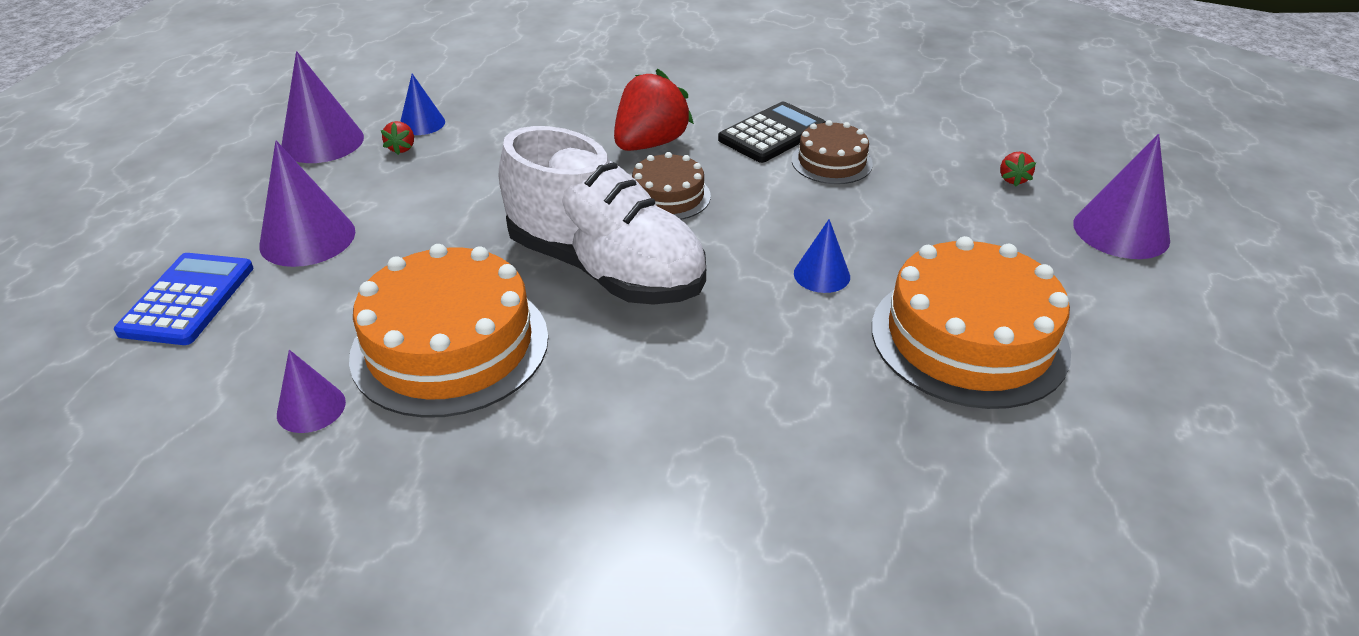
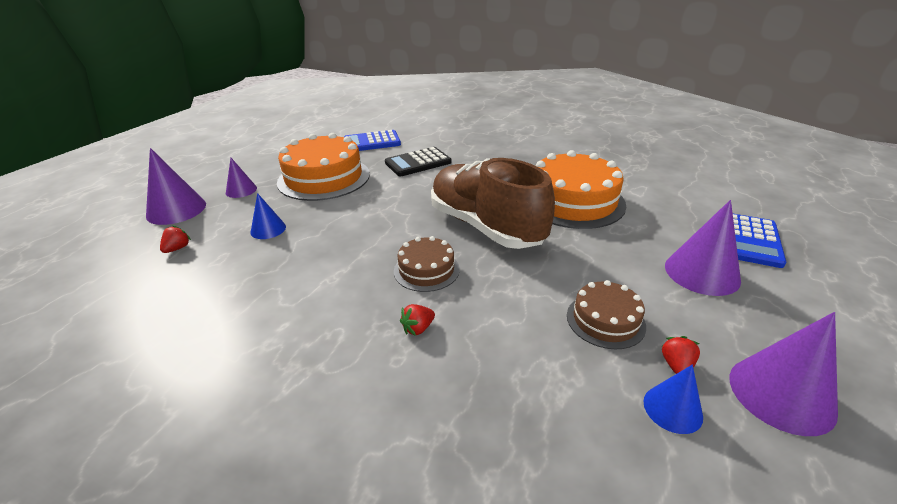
camera: 165 degrees left, 5 degrees down
purple cone [277,350,346,433] -> purple cone moved to [226,158,257,198]
white shoe [499,126,706,305] -> brown shoe [431,158,555,249]
red strawberry [614,69,694,151] -> red strawberry [400,304,435,336], size x0.43
black calculator [718,102,826,163] -> black calculator moved to [385,147,452,176]
brown cake [792,120,873,184] -> brown cake moved to [567,280,646,349]
blue cone [794,219,850,293] -> blue cone moved to [250,193,286,239]
none -> blue calculator [344,130,401,151]

